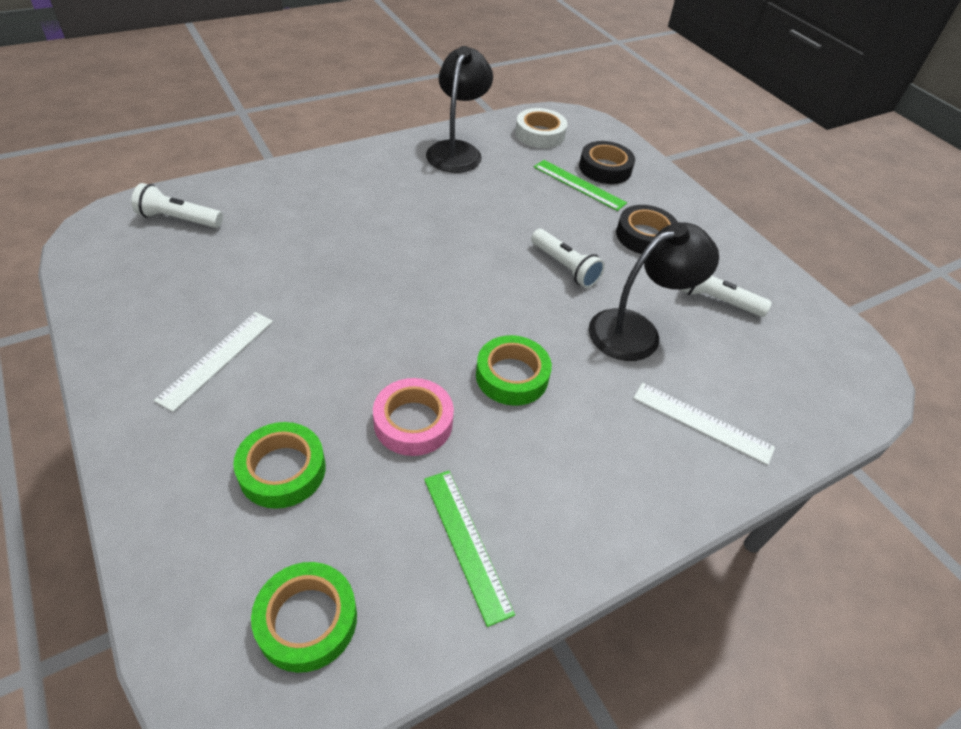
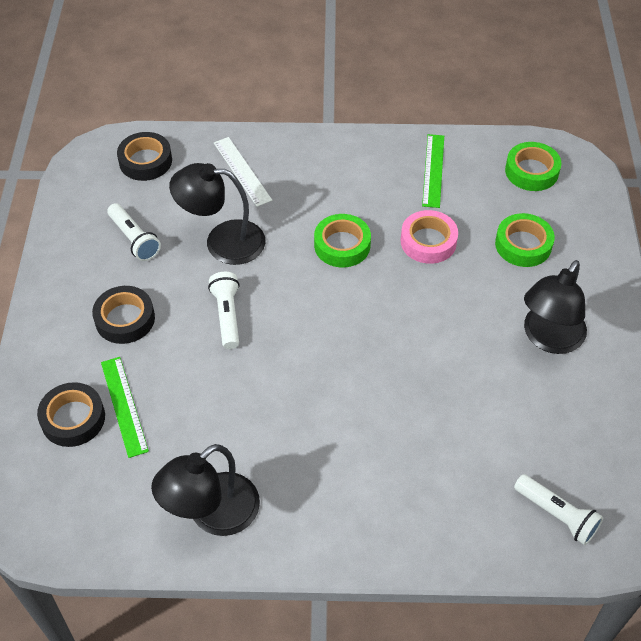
camera: 145 degrees left, 5 degrees up
white ruler [154,312,273,412] -> black lamp [524,260,587,354]
white tape [515,108,567,148] -> none
none -> black tape [117,132,172,181]

